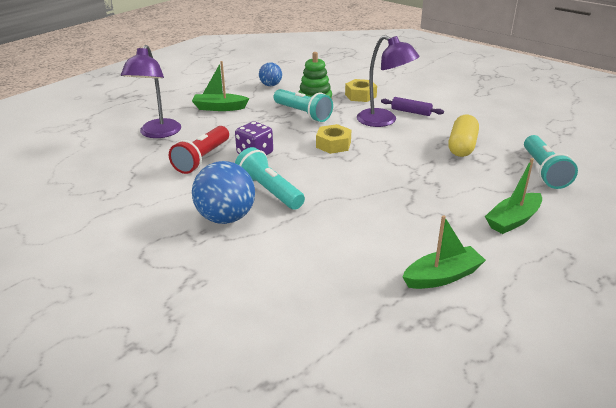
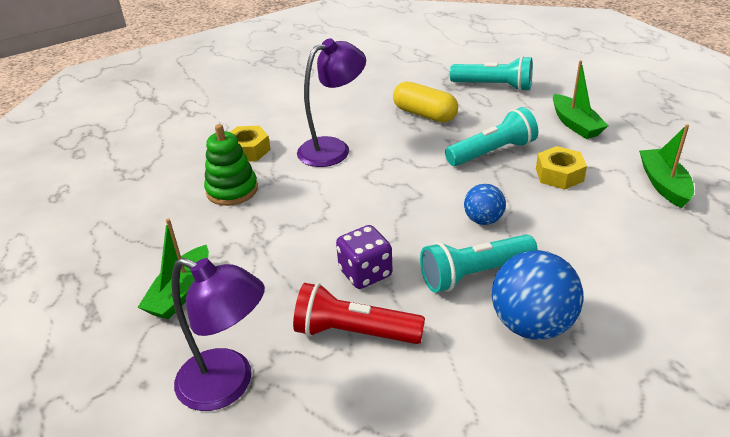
camera: 70 degrees left, 5 degrees up
red flashlight [169,126,229,174] -> red flashlight turned 150 degrees clockwise [293,283,425,344]
blue ball [259,62,282,86] -> blue ball moved to [464,184,506,225]
turquoise flashlight [274,89,333,122] -> turquoise flashlight moved to [445,107,538,166]
yellow nut [316,124,351,154] -> yellow nut moved to [536,146,587,189]
purple rolling pin [381,97,444,116] -> none

